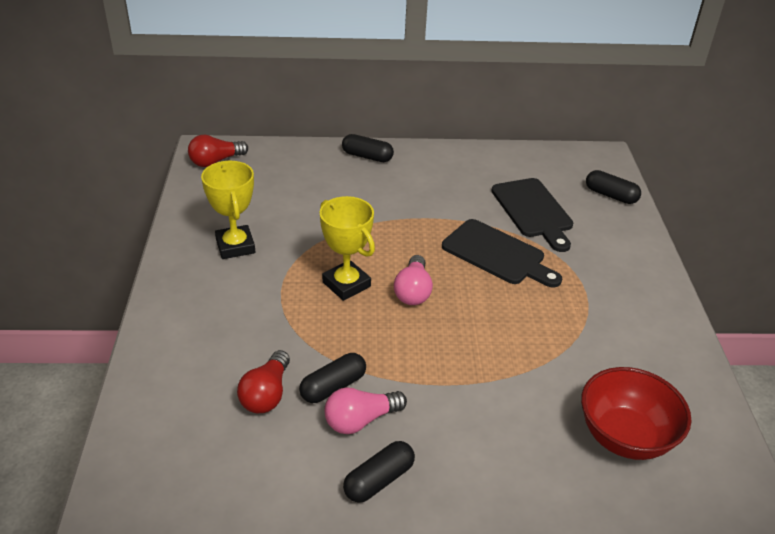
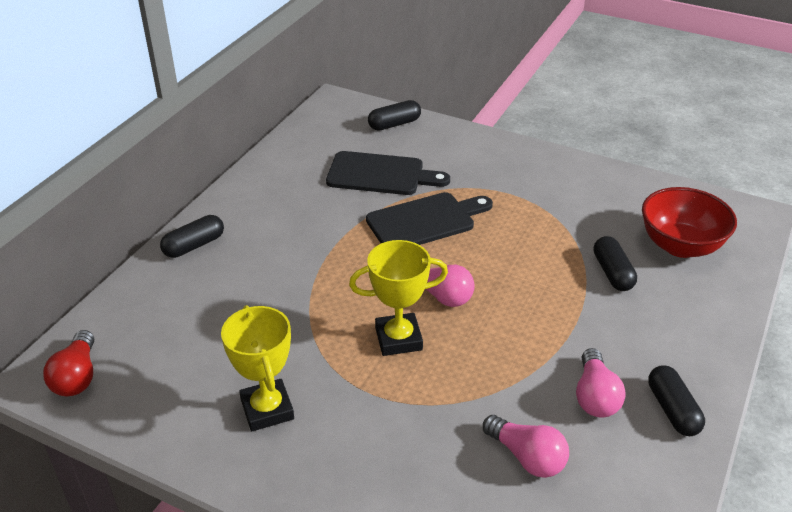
camera: 60 degrees left, 0 degrees up
yellow trophy [201,161,255,259] -> yellow trophy turned 60 degrees clockwise [221,305,294,431]
red light bulb [237,350,290,413] -> pink light bulb [483,415,569,478]
black capsule [299,353,366,403] -> black capsule moved to [594,236,637,291]

